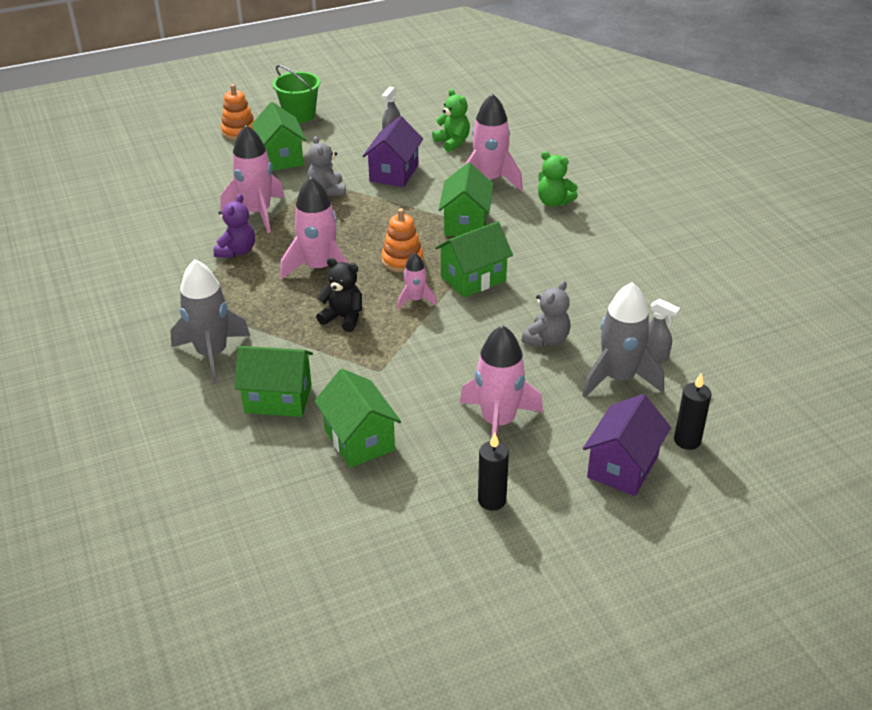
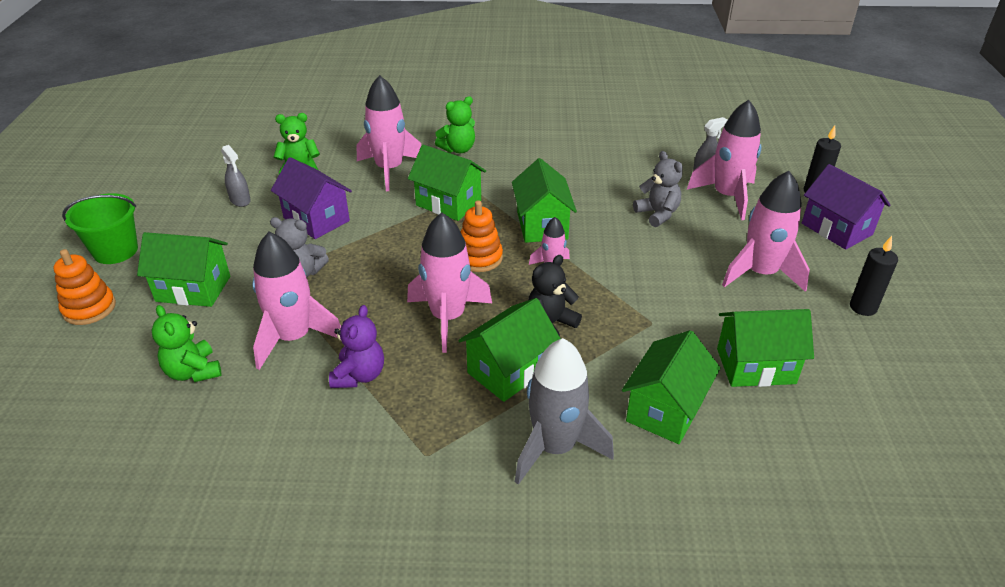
camera: 65 degrees left, 0 degrees up
purple teddy bear [214,194,255,258] -> purple teddy bear turned 60 degrees clockwise [329,305,384,388]
grey rocket [582,282,664,397] -> pink rocket [687,100,762,220]
none -> green teddy bear [151,305,222,382]
none -> green house [458,298,561,402]

